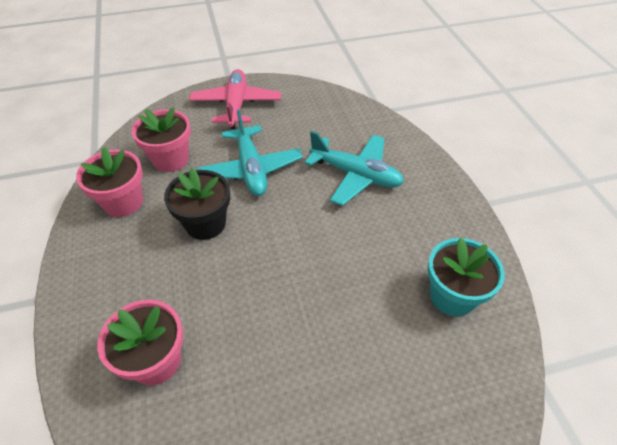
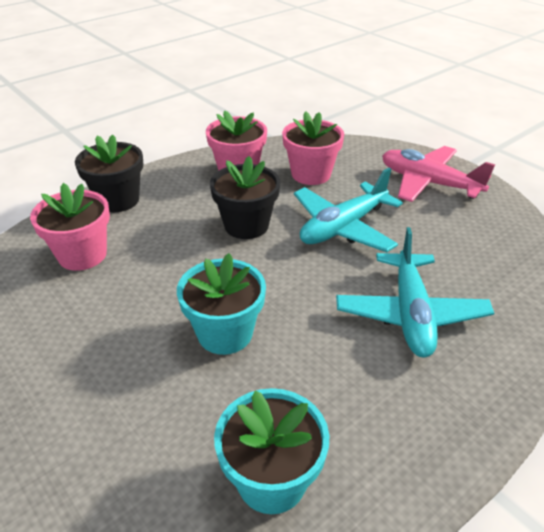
camera: 65 degrees right, 10 degrees down
pink plane [189,69,281,129] -> pink plane turned 120 degrees counterclockwise [382,146,495,202]
none -> black flower pot [75,134,143,212]
none -> turquoise flower pot [177,253,266,355]

